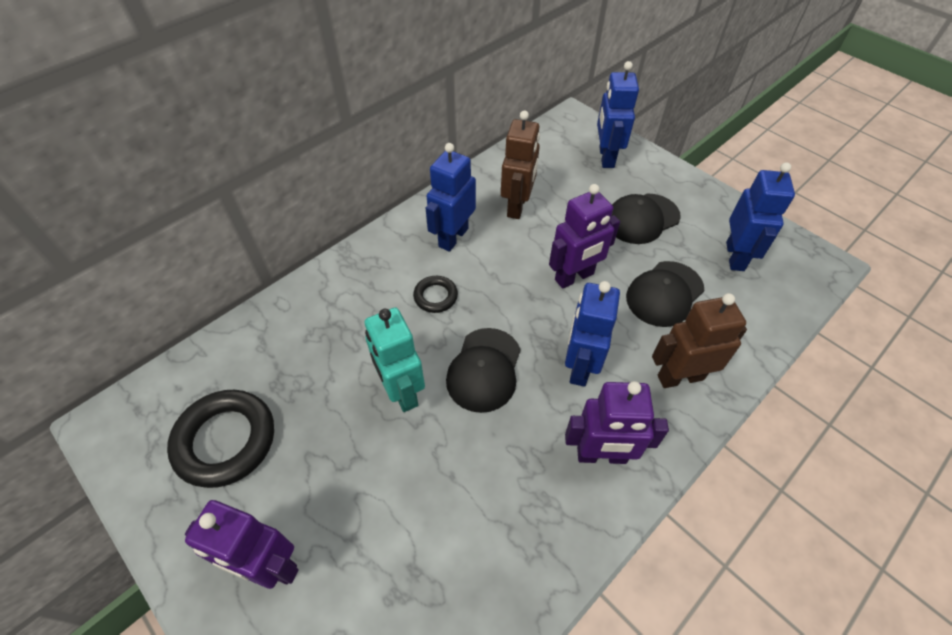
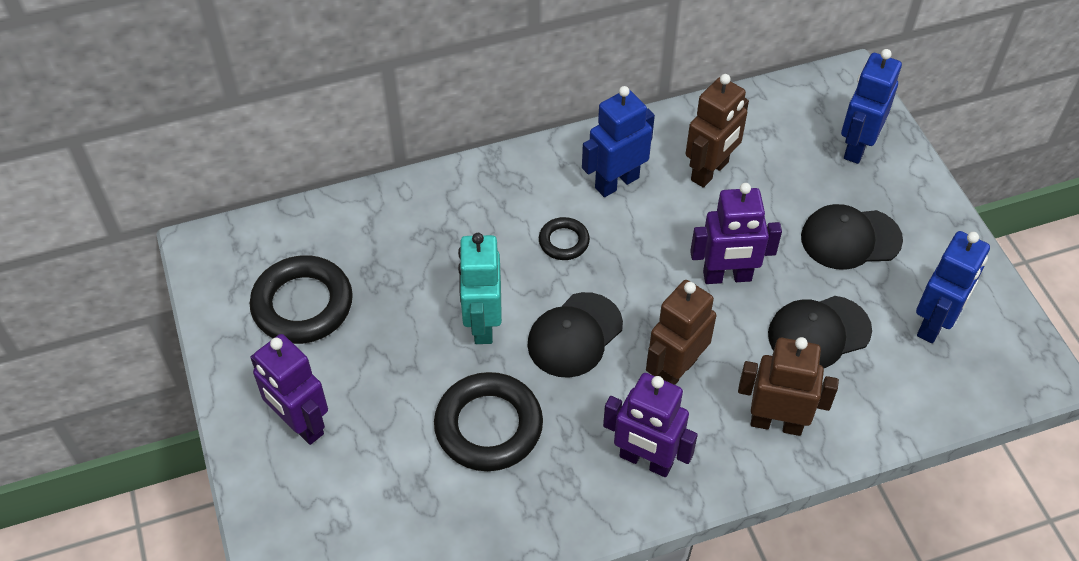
camera: 25 degrees right, 0 degrees up
blue robot [565,281,620,387] -> brown robot [646,280,716,385]
none -> black ring [434,372,543,471]

